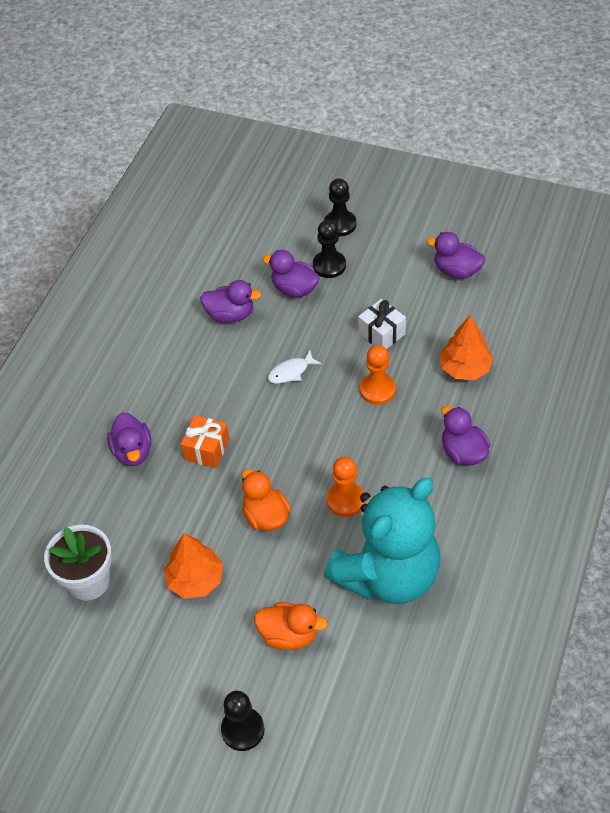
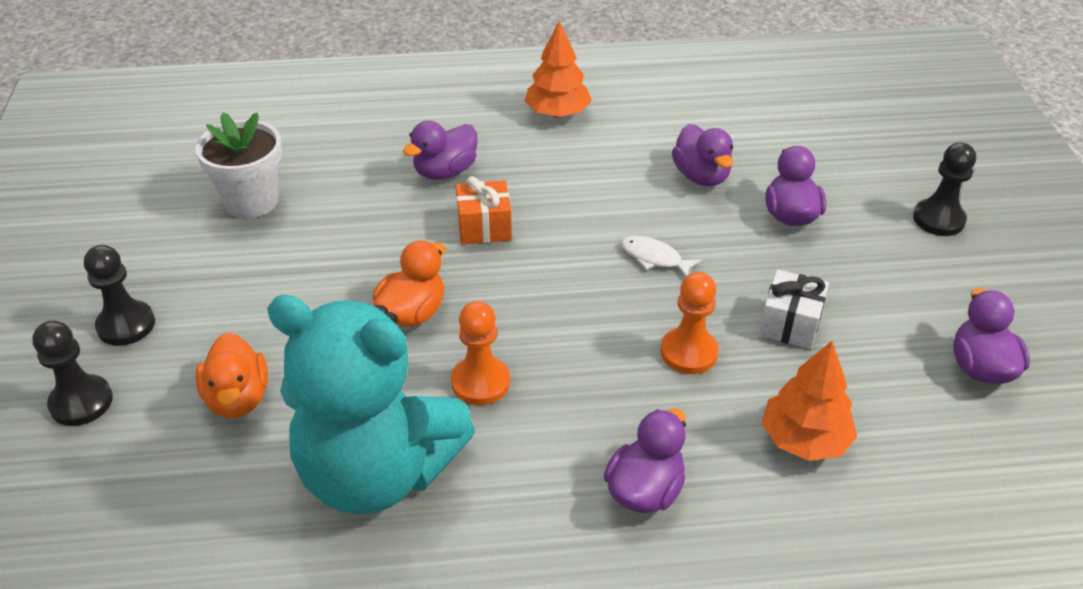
camera: 60 degrees right, 10 degrees down
orange tree [164,533,223,599] -> orange tree moved to [525,21,592,117]
black pawn [313,220,346,278] -> black pawn moved to [84,245,155,346]

